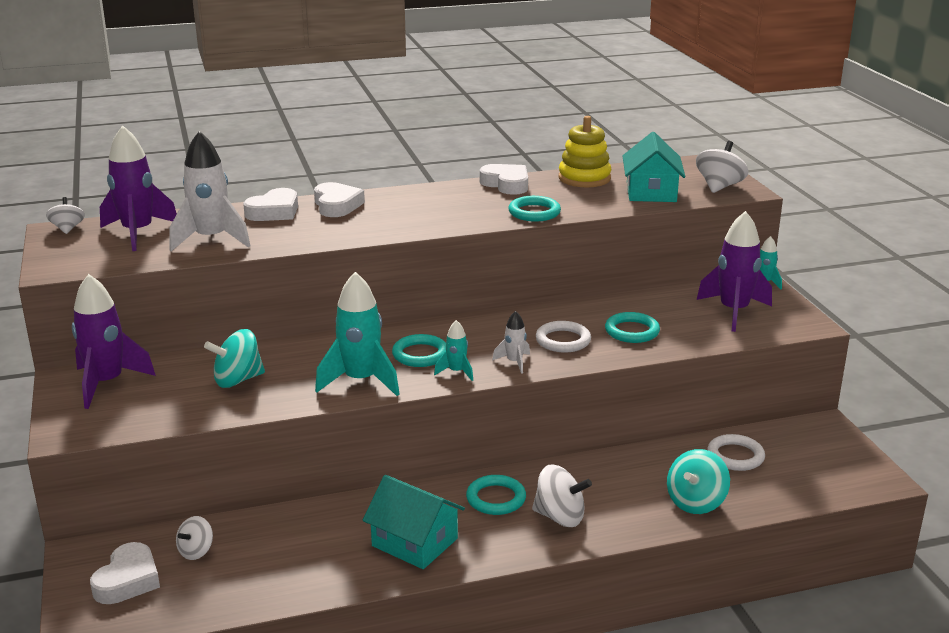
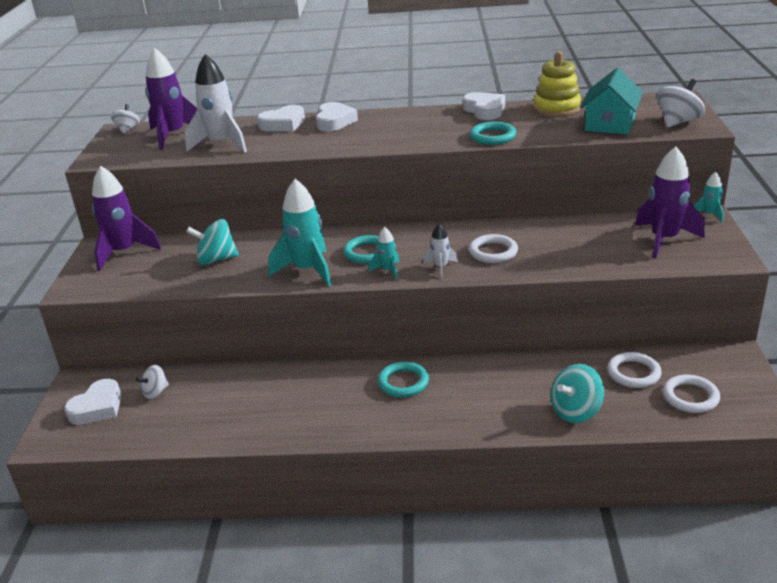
camera: 20 degrees right, 5 degrees up
turquoise house [363,475,465,569] -> none
white spinning top [532,465,592,527] -> none
turquoise ring [605,312,660,343] -> none
none -> white ring [663,375,720,413]

